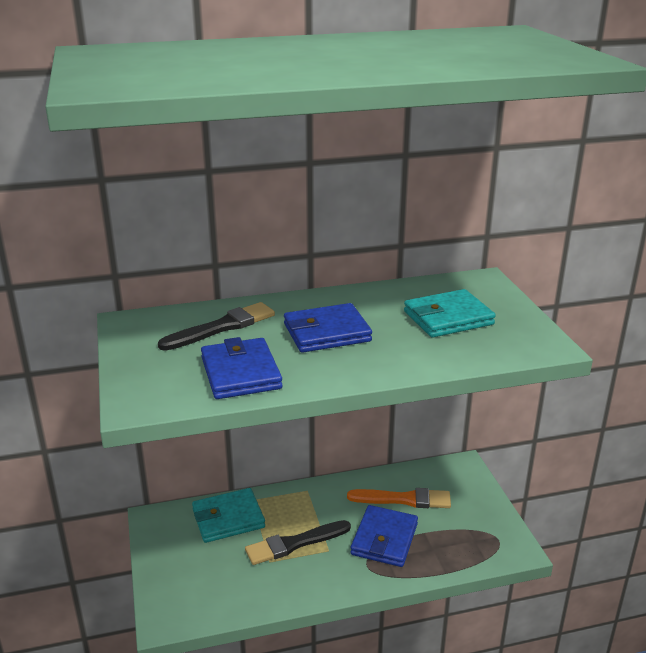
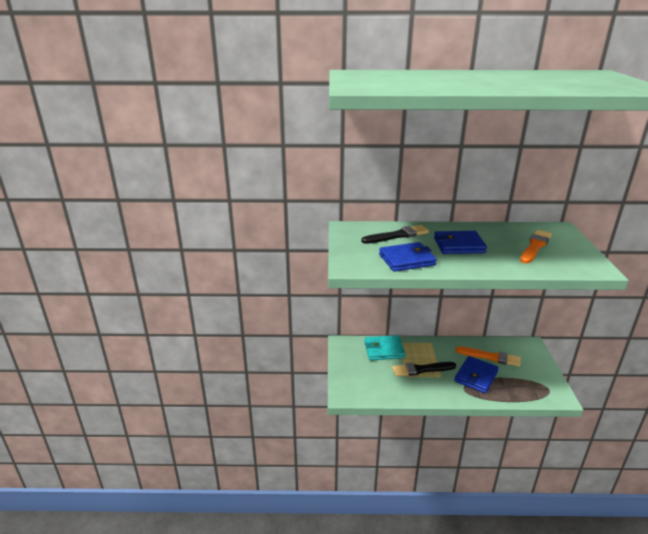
camera: 15 degrees right, 0 degrees up
blue wallet [201,337,283,399] -> blue wallet turned 75 degrees clockwise [379,242,437,272]
turquoise wallet [404,289,496,338] -> orange brush [520,230,552,263]

